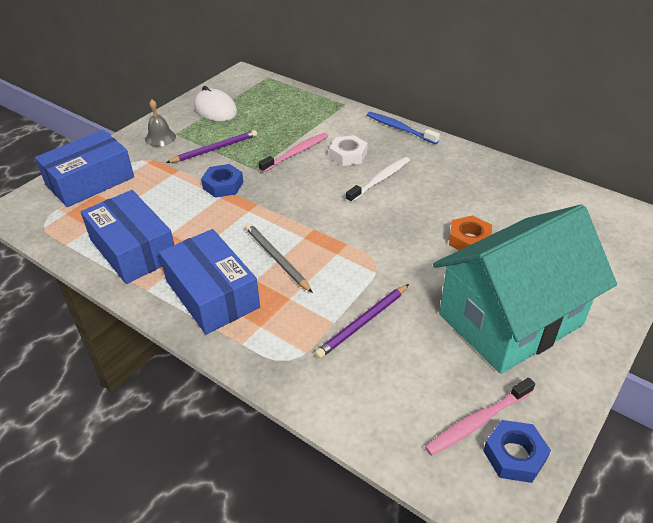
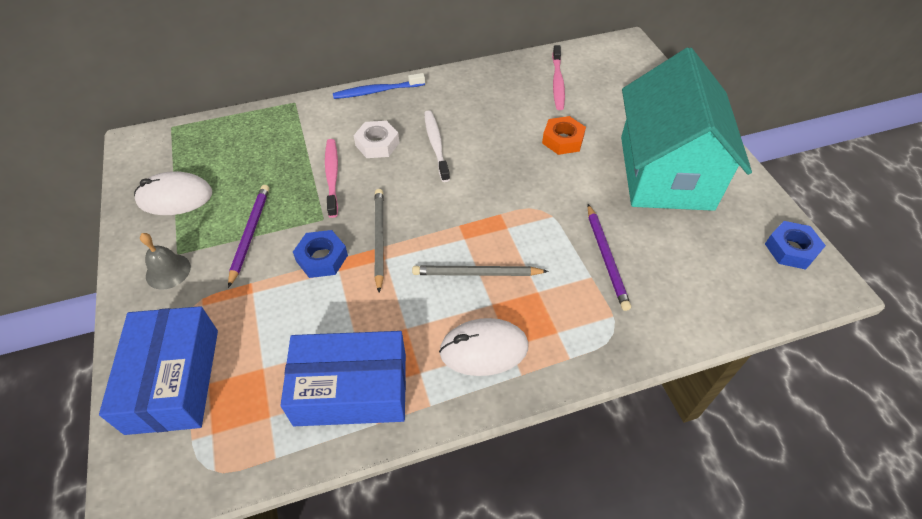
camera: 55 degrees left, 10 degrees up
blue box [159,229,260,334] -> white mouse [439,318,528,376]
pink toothbrush [425,378,535,456] -> pink toothbrush moved to [552,45,565,110]
none -> grey pencil [375,189,384,293]

